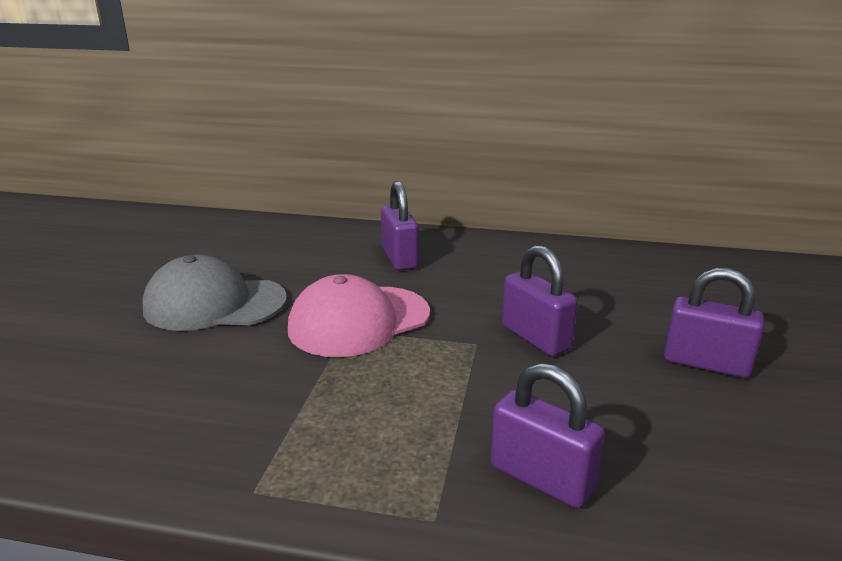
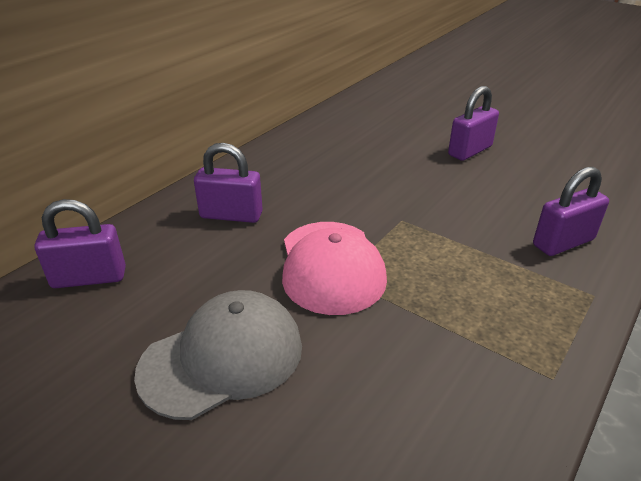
camera: 65 degrees left, 10 degrees up
grey cap [142,255,287,331] -> grey cap turned 150 degrees counterclockwise [134,290,302,420]
purple padlock [502,245,578,356] -> purple padlock moved to [35,199,126,288]

